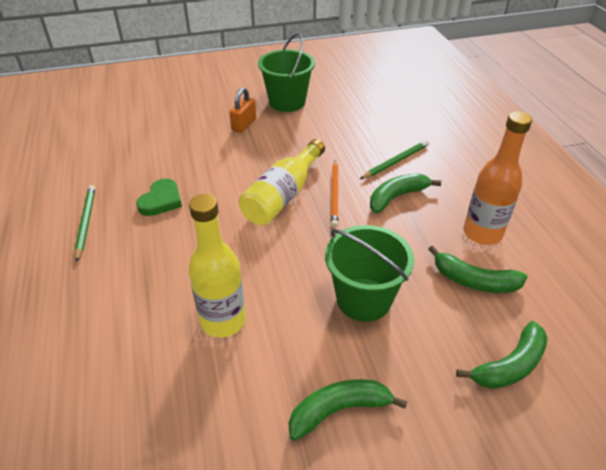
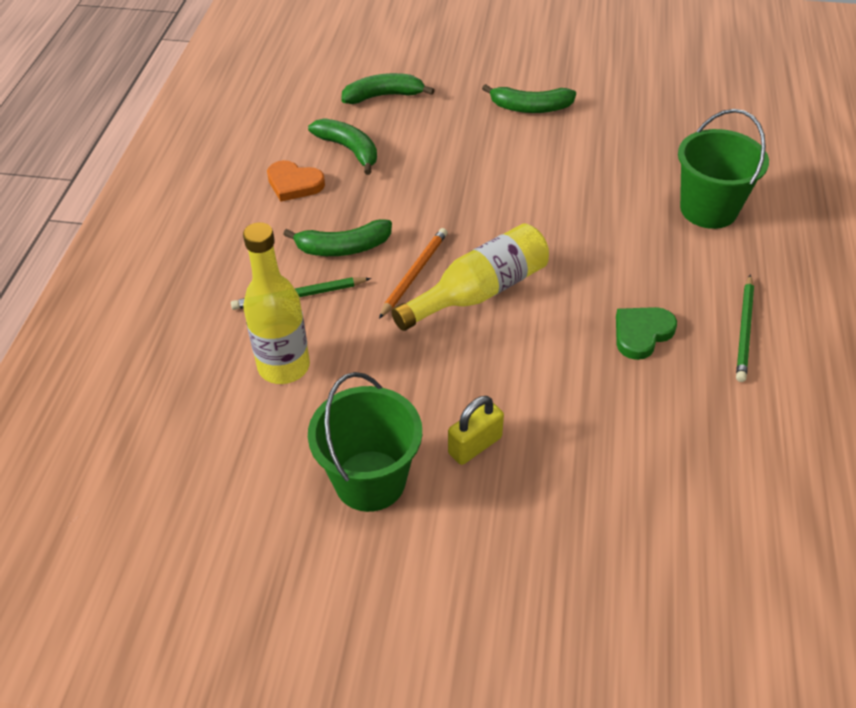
camera: 155 degrees left, 5 degrees up
yellow bottle [189,194,246,337] -> yellow bottle moved to [243,222,310,384]
orange padlock [229,87,256,133] -> yellow padlock [448,396,504,465]
green bucket [325,225,414,322] -> green bucket moved to [678,109,769,229]
orange bottle [464,111,532,245] -> orange heart [267,160,325,202]

